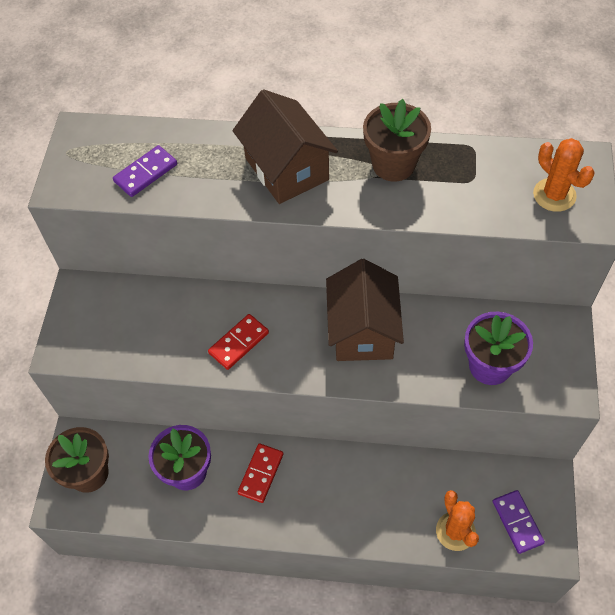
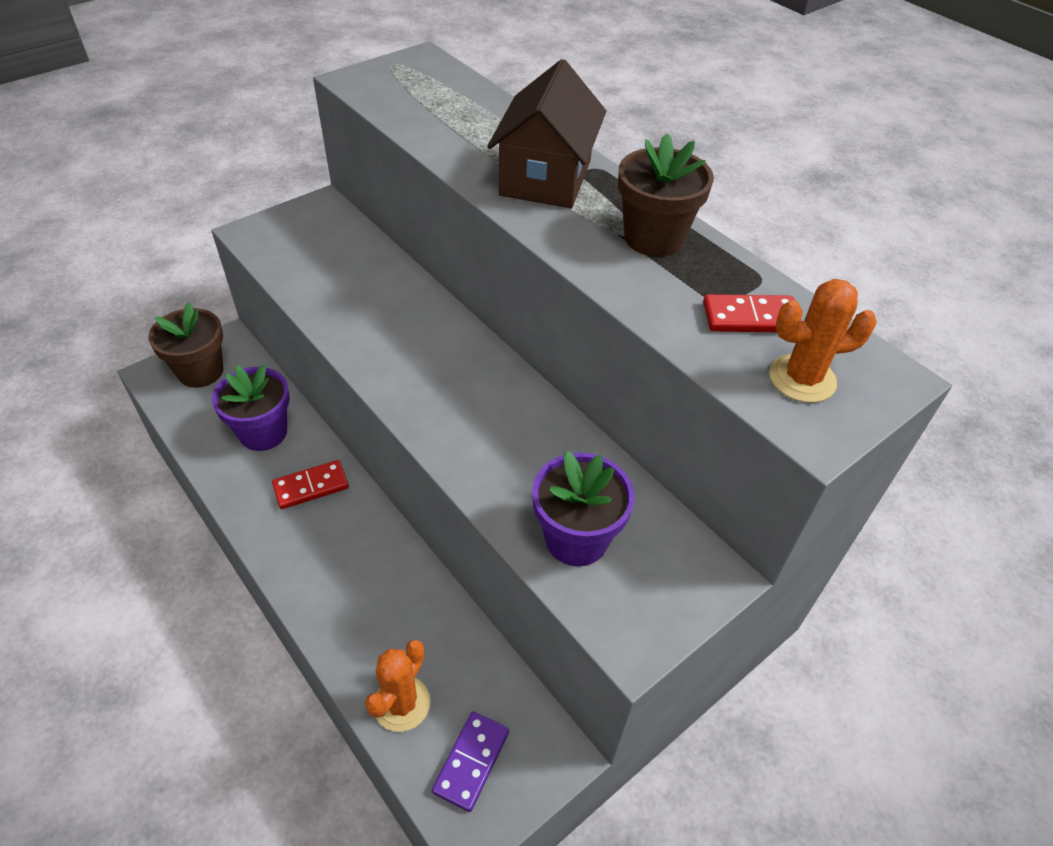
camera: 40 degrees right, 10 degrees down
purple domino [113,145,177,197] -> none
red domino [208,314,269,370] -> red domino moved to [703,294,802,332]
brown house [326,259,404,361] -> none
orange cactus [533,138,595,212] -> orange cactus turned 75 degrees clockwise [769,279,877,403]

